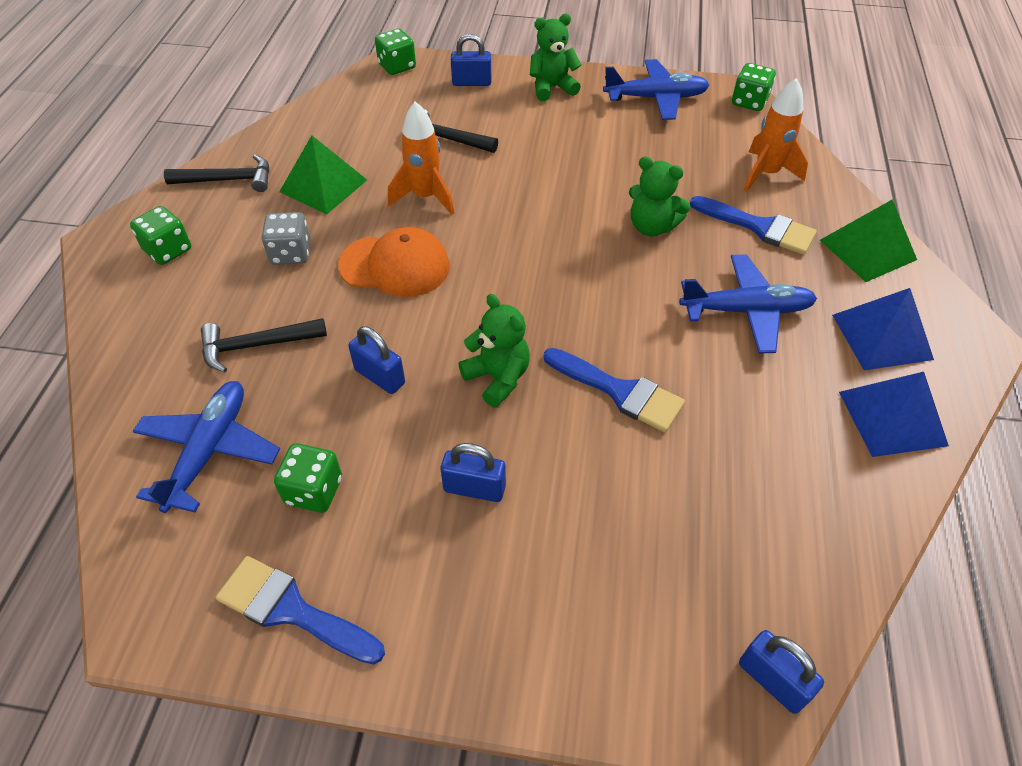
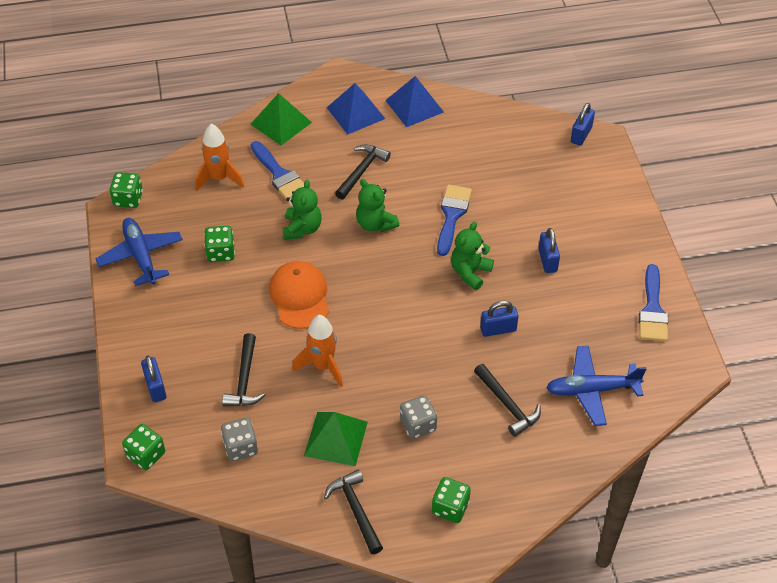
camera: 110 degrees left, 0 degrees up
green dice [274,443,342,513] -> green dice moved to [204,226,235,262]
orange cap [338,227,450,297] -> orange cap moved to [269,261,329,329]
blue padlock [348,327,405,394] -> blue padlock turned 60 degrees clockwise [480,301,518,337]
green teddy bear [530,14,582,101] -> green teddy bear moved to [356,179,399,232]
blue plane [679,255,817,353] -> black hammer [335,144,391,200]
blue brush [690,196,817,255] -> blue brush turned 135 degrees clockwise [251,141,304,199]
none -> grey dice [221,418,258,461]

